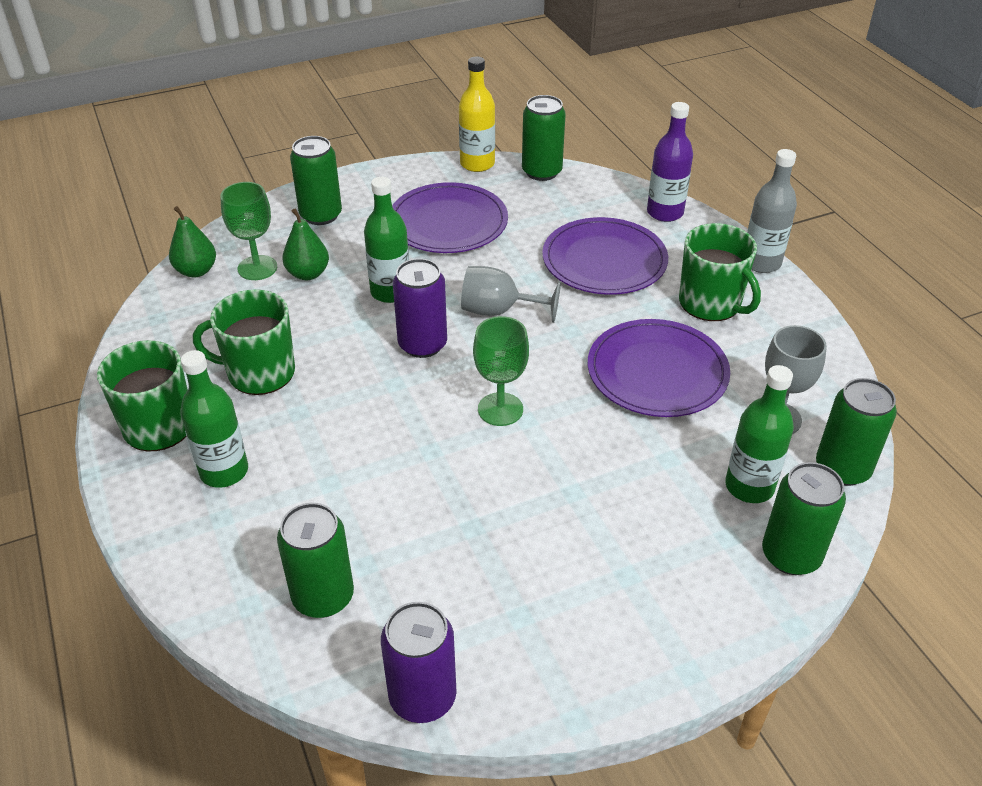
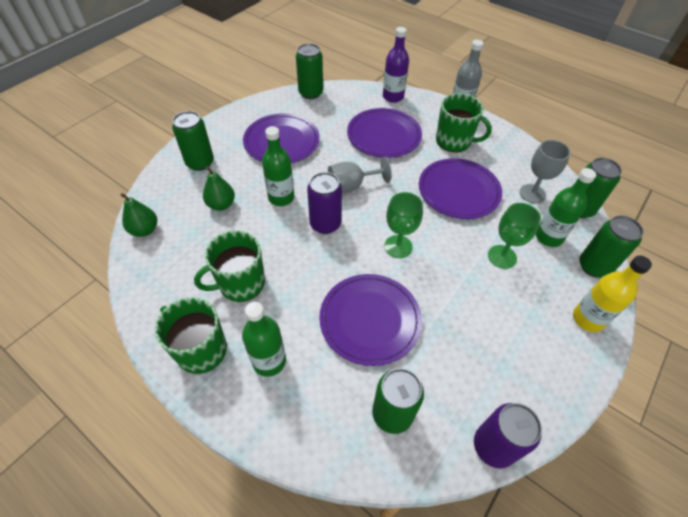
camera: 30 degrees left, 10 degrees up
green goblet [220,182,277,280] -> green goblet moved to [488,203,541,269]
yellow bottle [459,57,495,172] -> yellow bottle moved to [573,256,652,332]
none -> purple plate [319,274,422,366]

